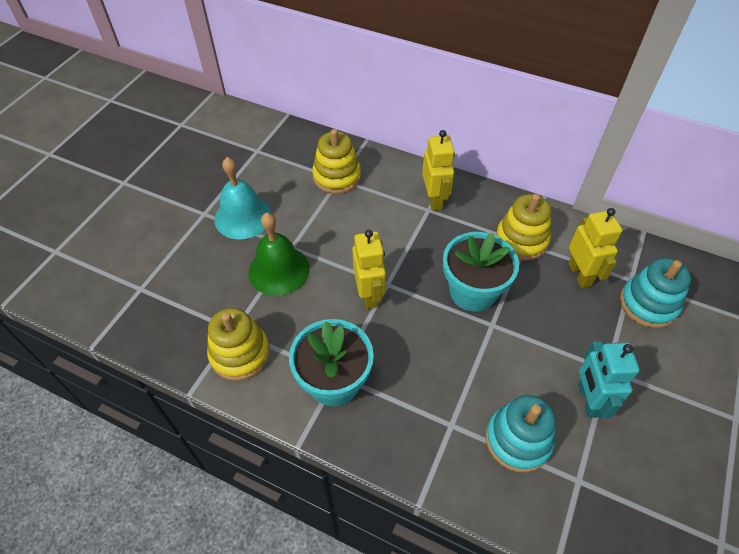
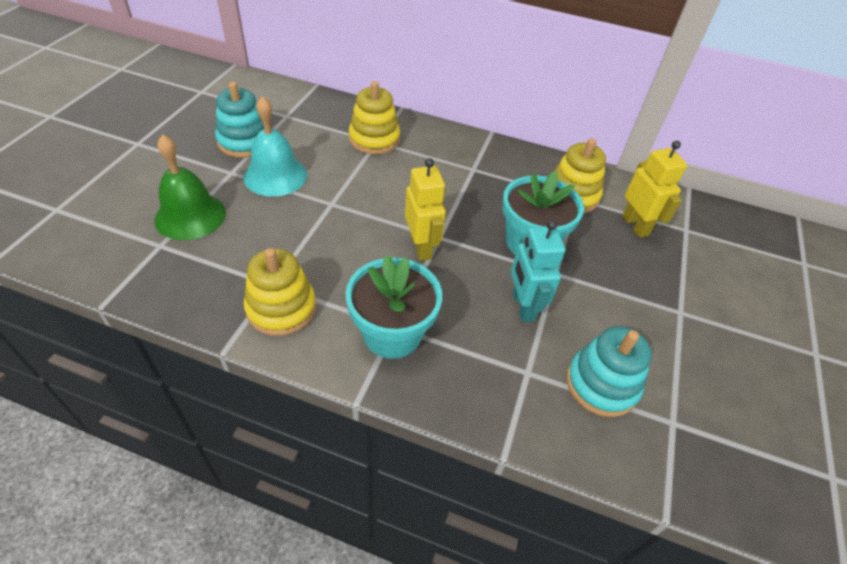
camera: 10 degrees left, 5 degrees down
green bell [248,213,310,296] -> green bell moved to [154,134,226,240]
yellow robot [422,130,455,211] -> none
turquoise robot [578,341,640,419] -> turquoise robot moved to [511,220,566,322]
turquoise stacking toy [620,258,691,328] -> turquoise stacking toy moved to [215,82,264,158]

